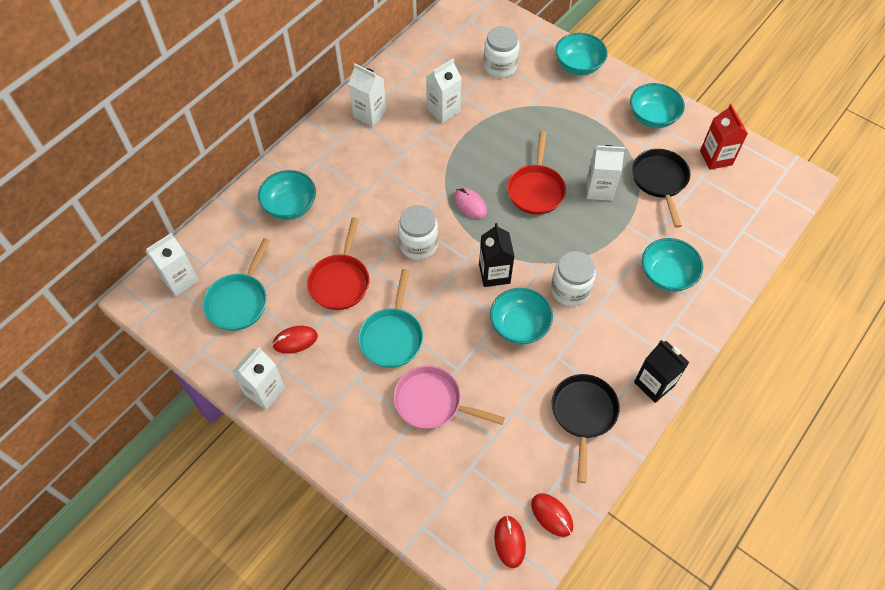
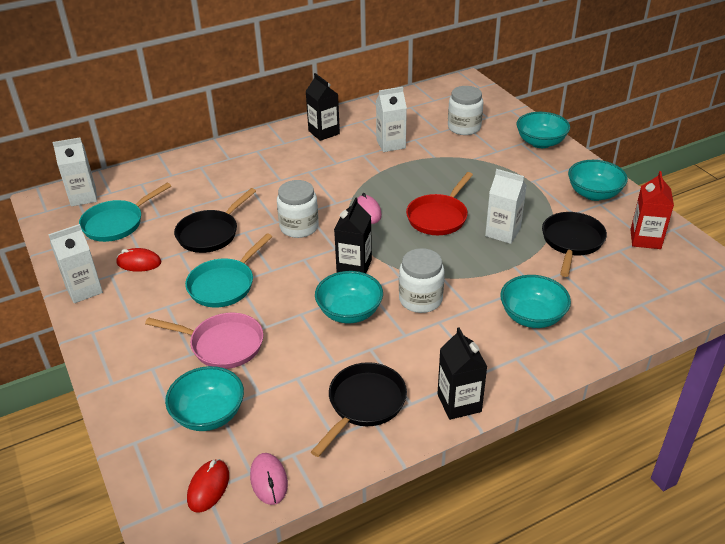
camera: 25 degrees right, 20 degrees down
turquoise bowl [258,170,316,220] -> turquoise bowl moved to [165,366,244,431]
red pan [307,217,370,310] -> black pan [174,188,256,253]
white carton [349,63,386,127] -> black carton [305,73,340,141]
pink pan [393,366,505,429] -> pink pan turned 150 degrees clockwise [145,313,264,369]
red mouse [531,493,573,537] -> pink mouse [250,453,288,505]

